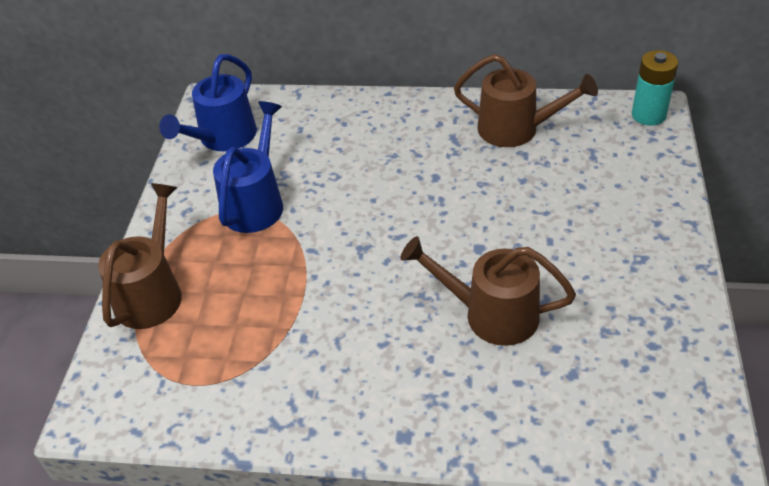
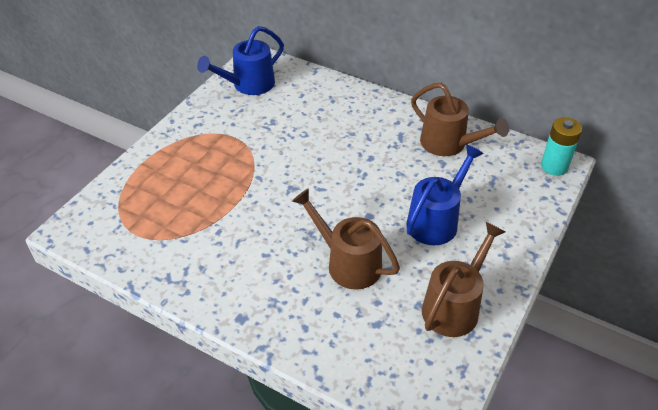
camera: 20 degrees right, 0 degrees up
brown watering can [98,183,182,329] -> brown watering can moved to [422,222,505,337]
blue watering can [213,101,283,233] -> blue watering can moved to [406,144,484,245]

